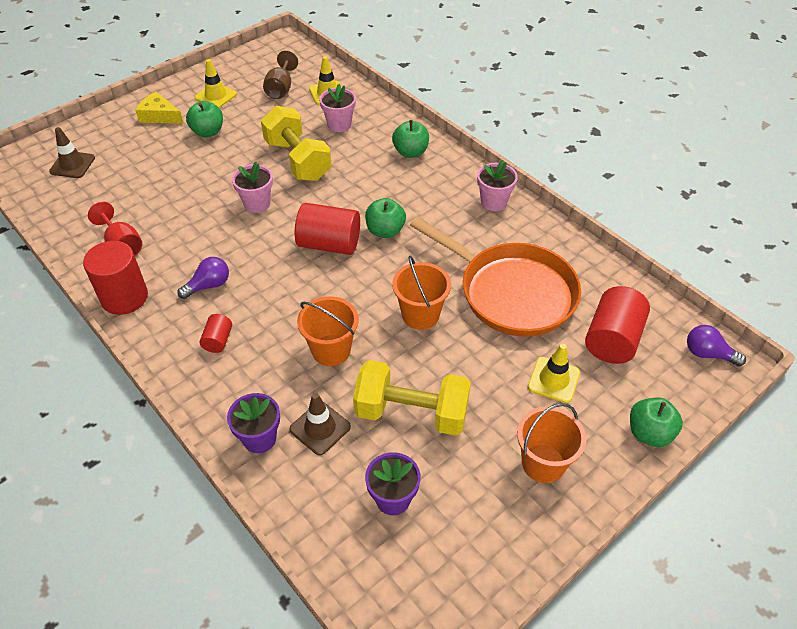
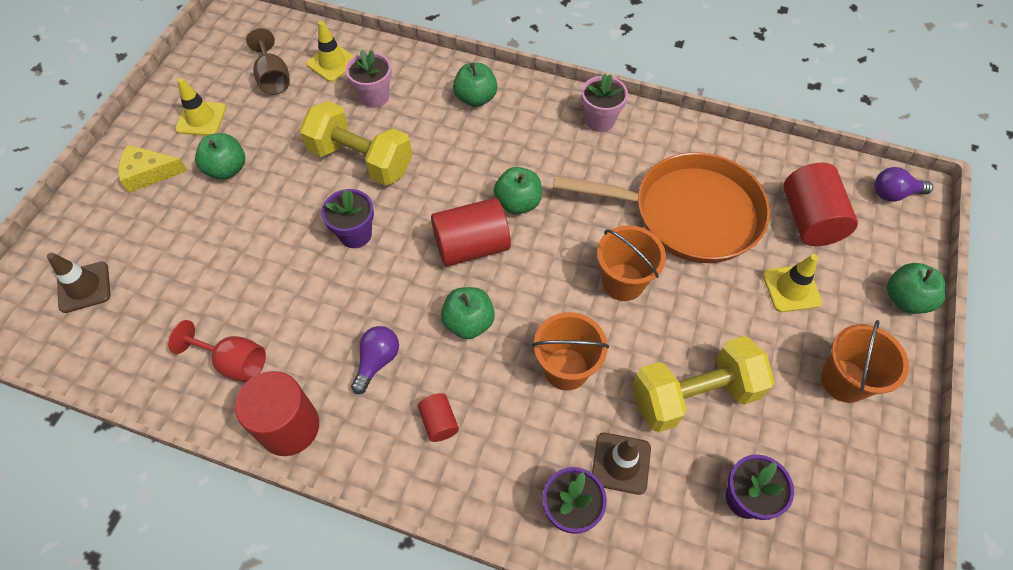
camera: 30 degrees left, 10 degrees up
pink flower pot [232,162,273,213] -> purple flower pot [321,189,374,248]
none -> green apple [441,287,495,339]

